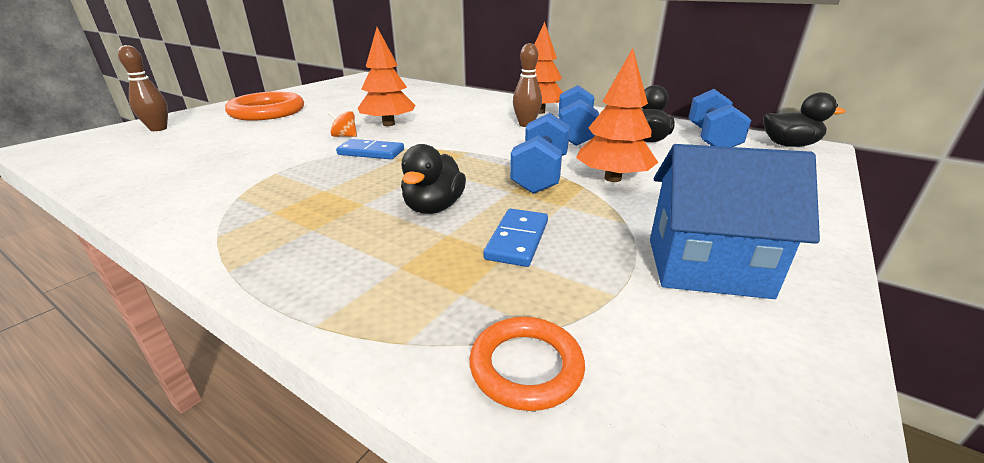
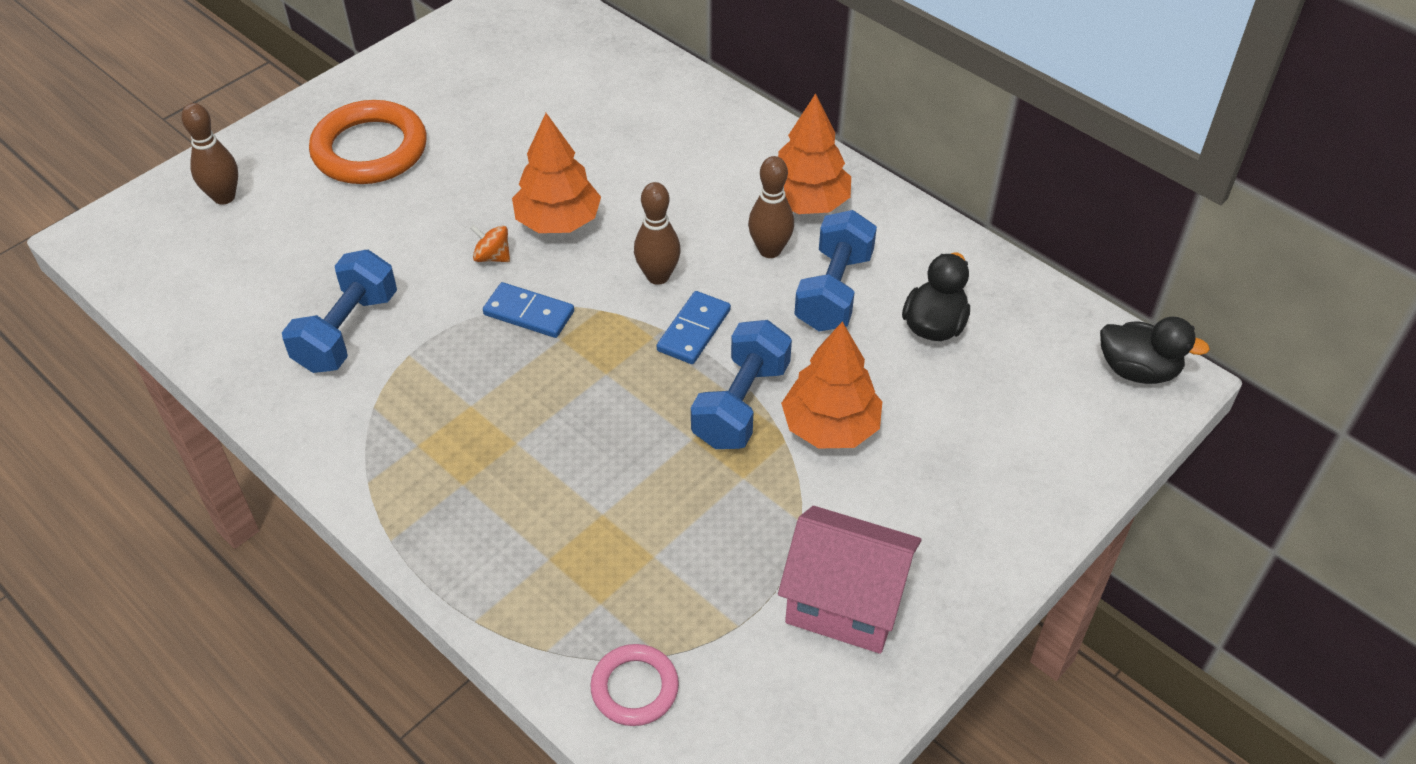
camera: 10 degrees right, 20 degrees up
black duck [401,144,466,214] -> none
orange ring [469,317,585,411] -> pink ring [590,644,679,726]
blue domino [483,209,548,267] -> blue domino moved to [657,291,731,364]
blue house [650,144,820,299] -> pink house [778,506,921,654]
blue dumbbell [688,89,751,147] -> blue dumbbell moved to [282,250,397,373]
none -> brown bowling pin [634,182,681,285]

